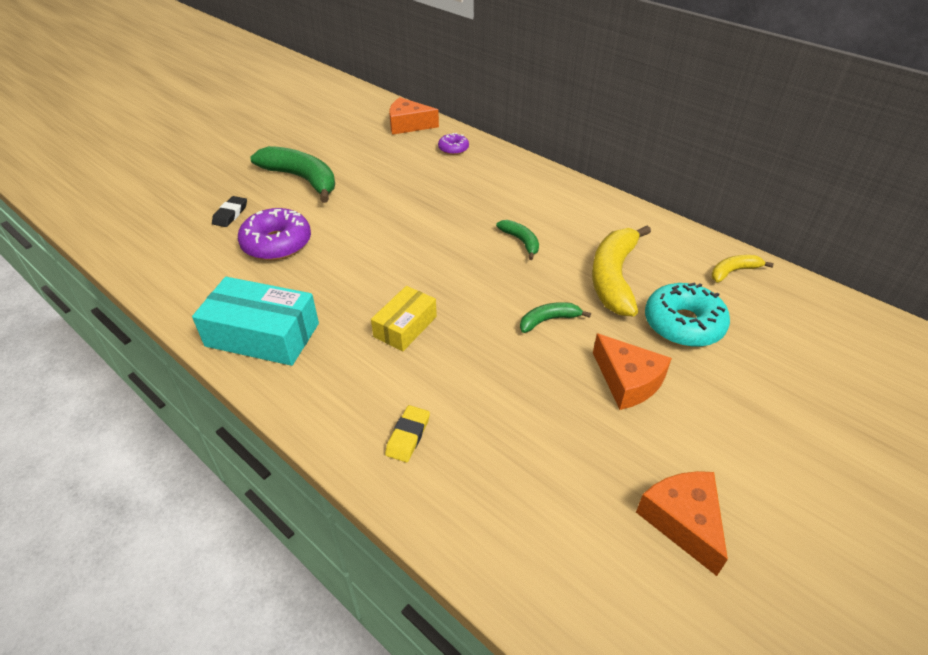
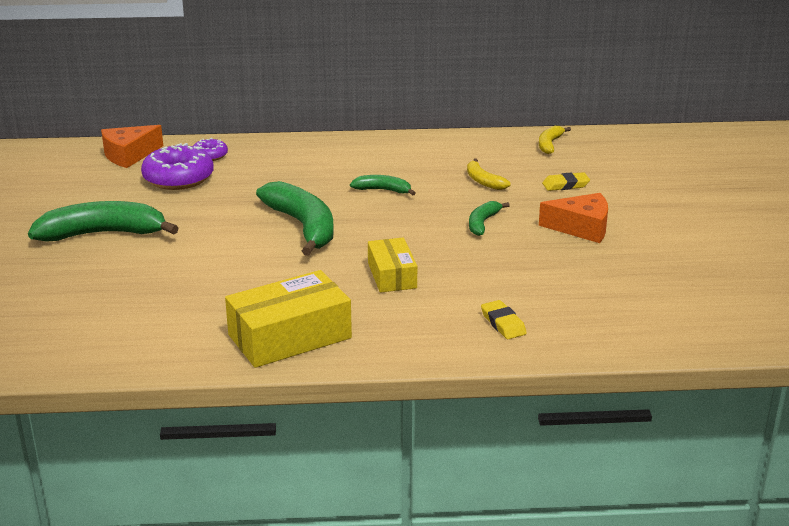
camera: 45 degrees left, 15 degrees down
turquoise box [192,277,319,366] -> yellow box [225,270,352,368]
black eraser [212,196,247,227] -> none
purple donut [238,208,311,260] -> purple donut moved to [141,143,214,190]
yellow banana [592,226,651,316] -> yellow banana [467,158,511,190], size x0.50
orange cheese [636,471,728,576] -> none
turquoise donut [645,283,730,347] -> yellow eraser [542,172,590,191]
none -> green banana [256,181,334,256]

